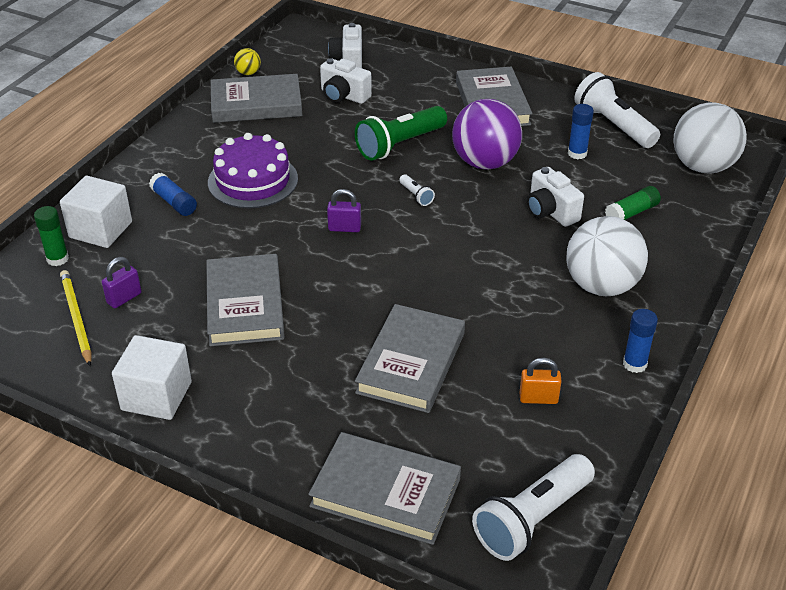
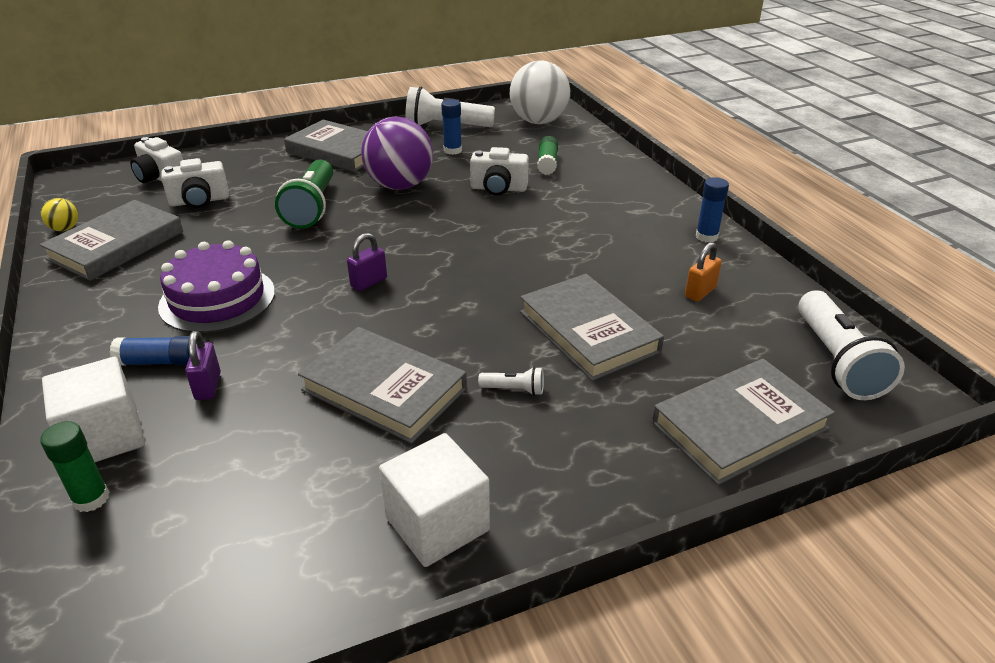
camera: 50 degrees left, 5 degrees down
yellow pencil [60,270,92,366] -> none
purple padlock [102,257,141,308] -> purple padlock moved to [185,331,221,400]
white flashlight [399,174,435,206] -> white flashlight moved to [478,367,544,396]
white ball [566,216,648,296] -> none

